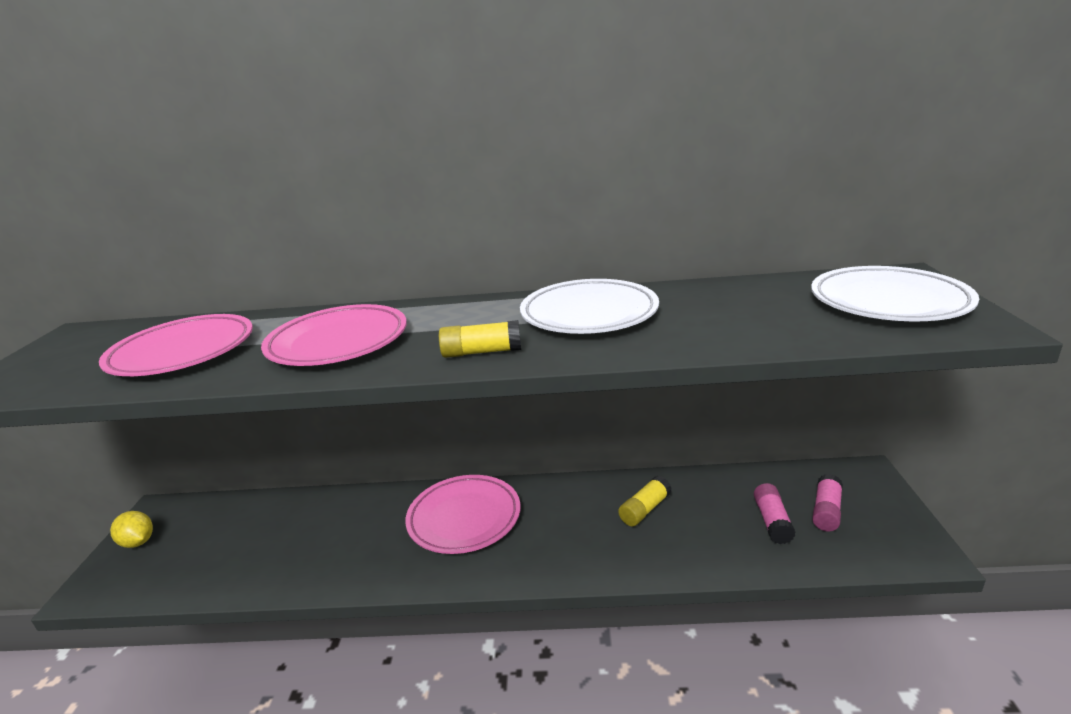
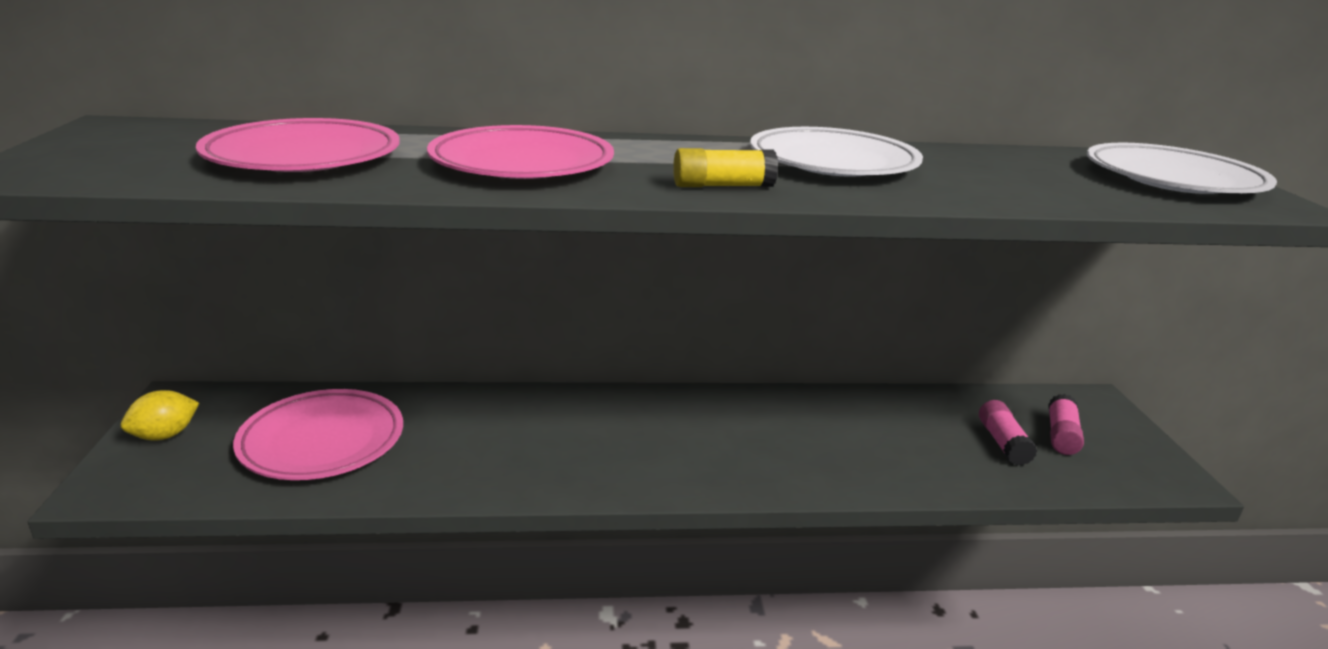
camera: 10 degrees left, 0 degrees up
yellow lemon [110,511,153,548] -> yellow lemon turned 75 degrees counterclockwise [121,390,199,440]
pink plate [405,475,520,554] -> pink plate moved to [233,389,403,480]
yellow glue stick [618,476,672,526] -> none

